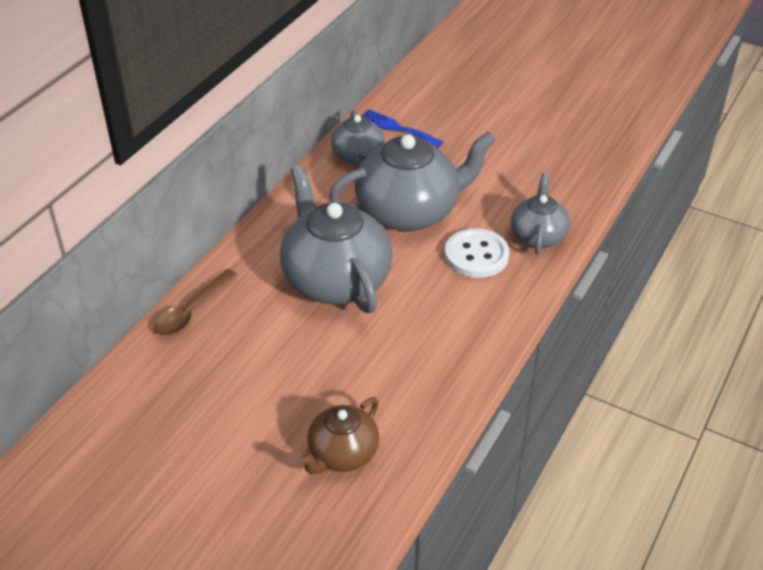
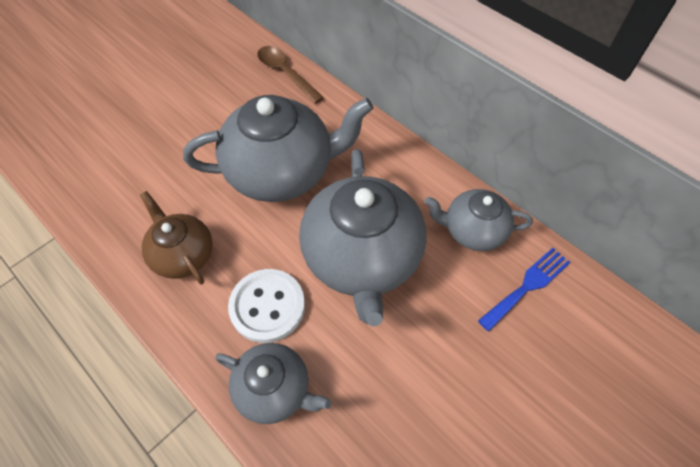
camera: 105 degrees right, 15 degrees up
brown teapot [298,397,379,475] -> brown teapot moved to [140,191,213,284]

